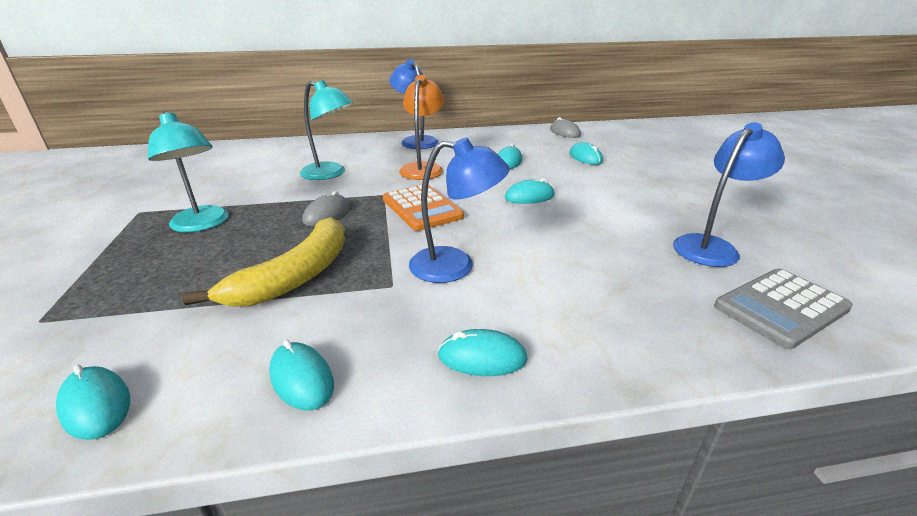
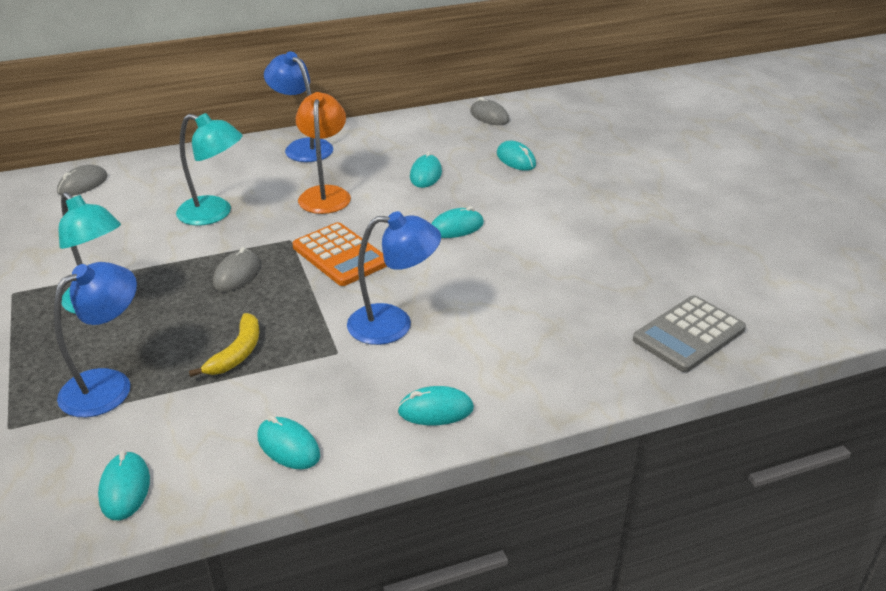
camera: 10 degrees left, 5 degrees up
turquoise mouse [56,365,130,440] -> turquoise mouse turned 45 degrees clockwise [98,451,150,520]
yellow banana [182,217,345,307] -> yellow banana [189,313,259,377], size x0.58
blue lamp [673,123,785,267] -> blue lamp moved to [54,262,137,417]
none -> grey mouse [57,165,108,196]

